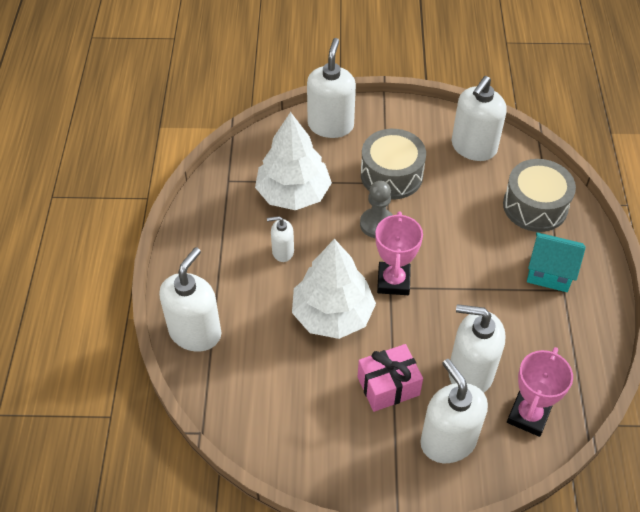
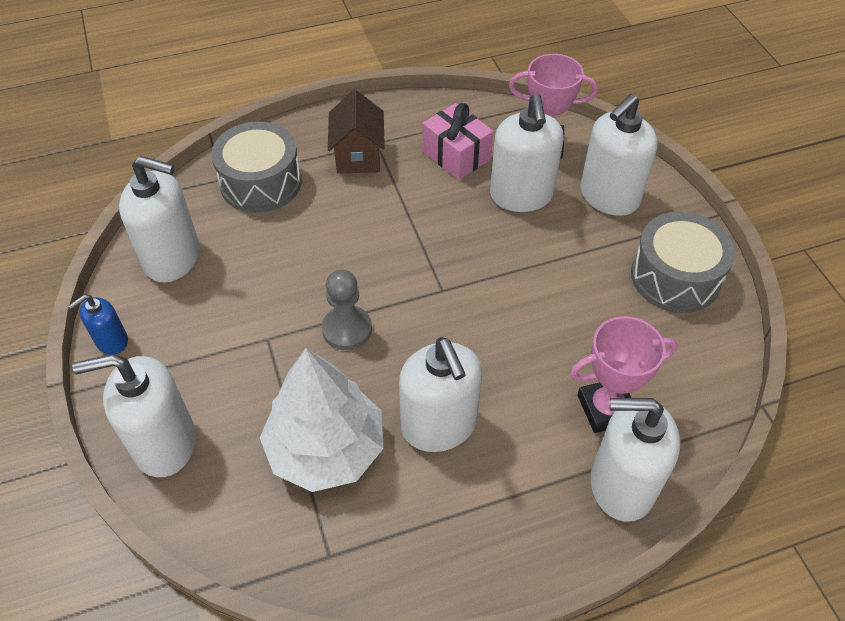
camera: 110 degrees left, 0 degrees up
white soap dispenser [267,216,294,262] -> white soap dispenser [399,337,482,452], size x1.89
white tree [292,239,376,339] -> none
pink gift [358,344,423,412] -> pink gift moved to [423,103,494,180]
grey drum [361,129,426,199] -> grey drum moved to [631,212,735,313]
pink trophy [375,211,423,295] -> pink trophy moved to [570,316,678,433]
turquoise house [527,232,586,292] -> brown house [328,90,385,174]
none -> blue soap dispenser [68,294,128,355]

